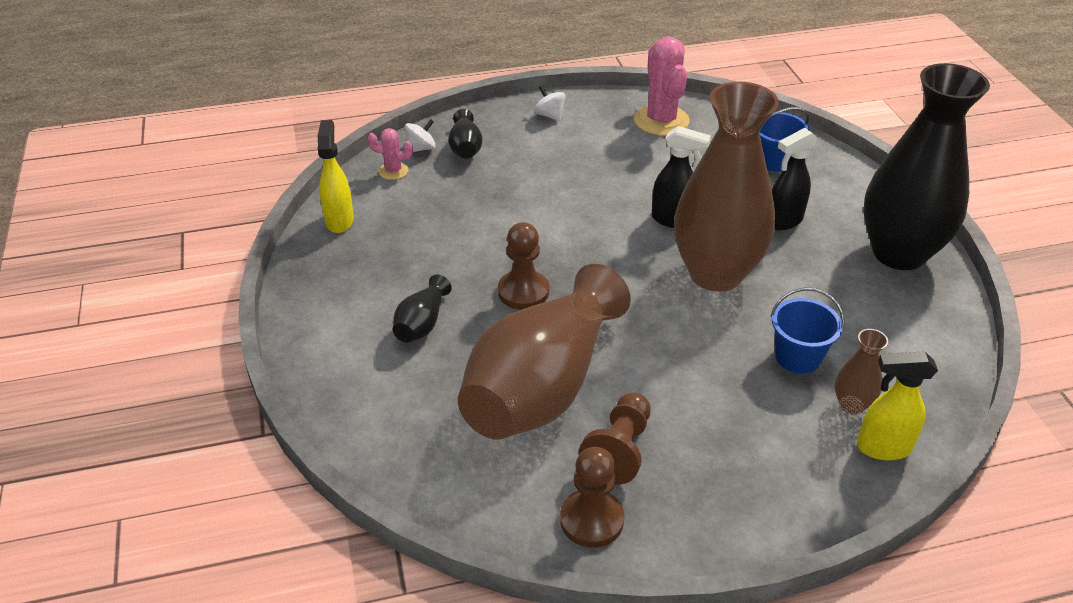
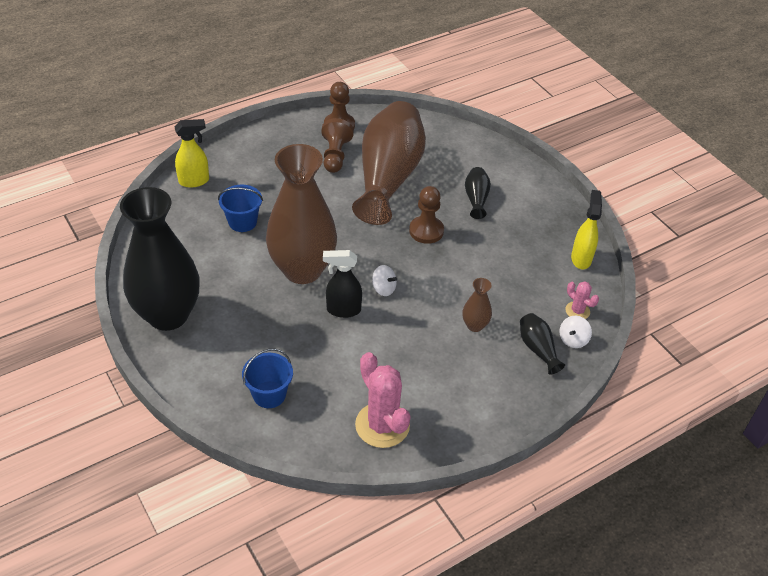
camera: 160 degrees right, 5 degrees up
yellow spray bottle [318,120,354,233] -> yellow spray bottle turned 150 degrees counterclockwise [571,190,602,269]
pink cactus [368,128,413,180] -> pink cactus turned 60 degrees clockwise [565,281,599,319]
white spinning top [534,86,566,121] -> white spinning top moved to [372,265,397,296]
black spray bottle [772,128,818,230] -> none
brown vase [835,329,888,414] -> brown vase moved to [462,278,492,332]

